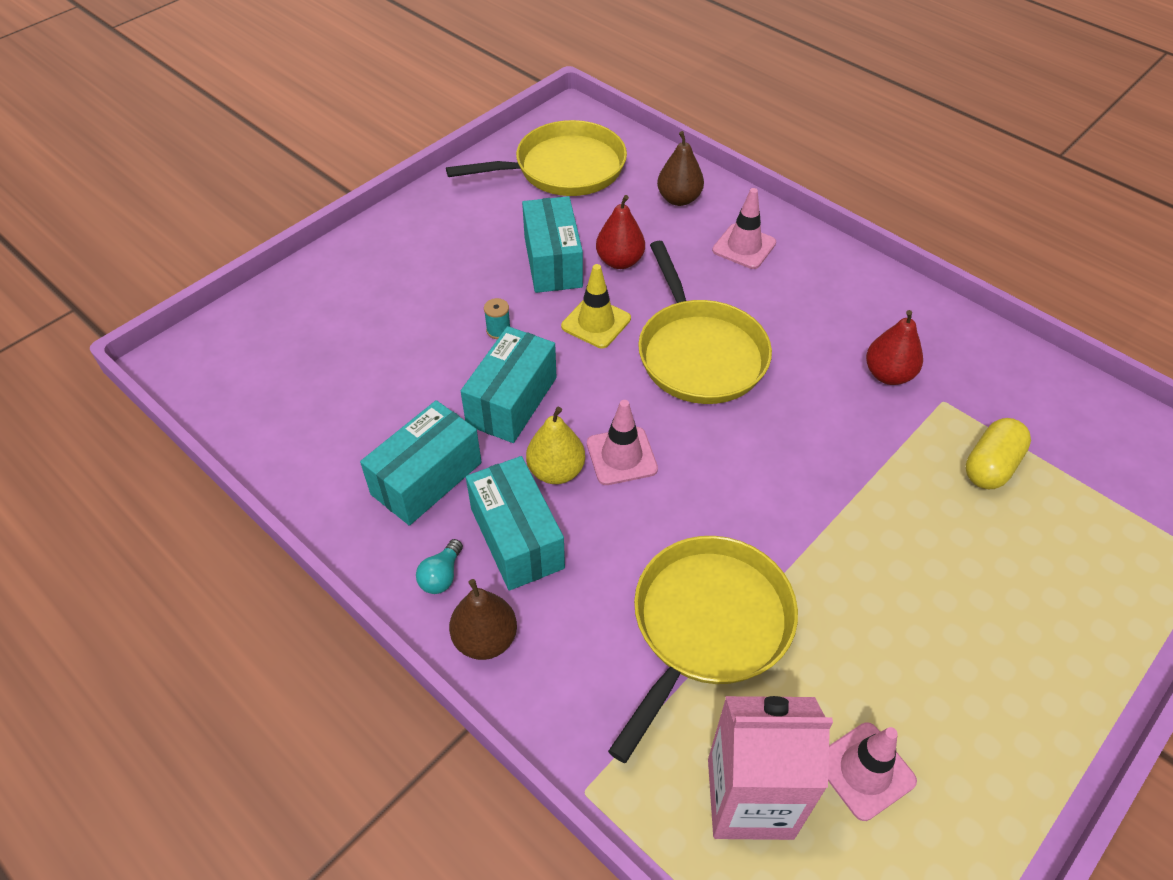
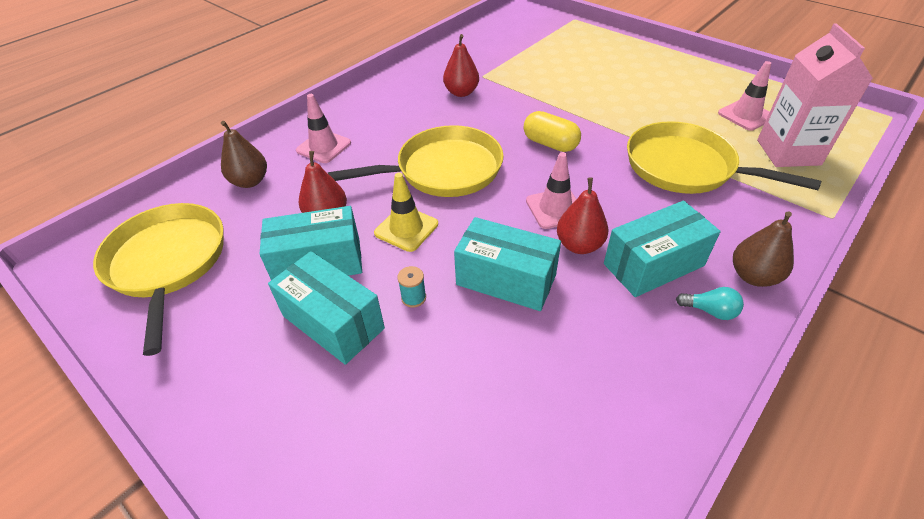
camera: 90 degrees left, 5 degrees down
turquoise box [360,400,482,526] -> turquoise box moved to [268,251,385,365]
yellow pear [526,407,585,484] -> red pear [557,178,608,254]
yellow capsule [966,418,1031,489] -> yellow capsule moved to [523,111,581,152]

